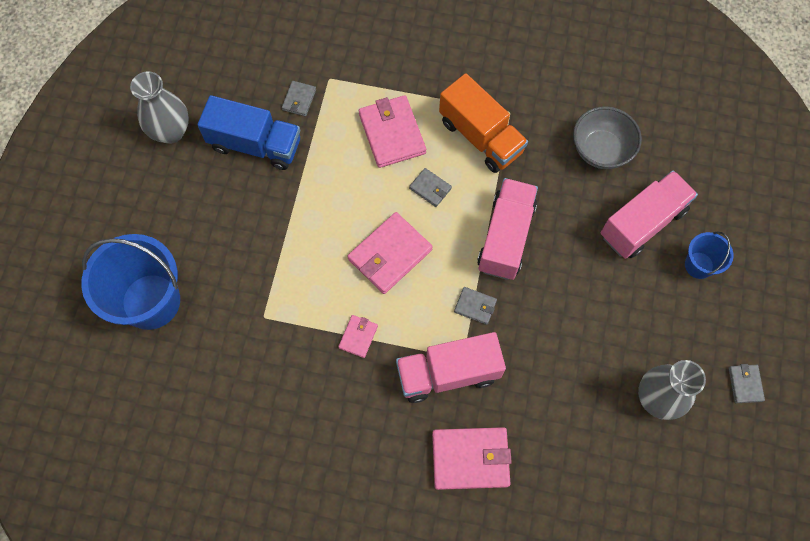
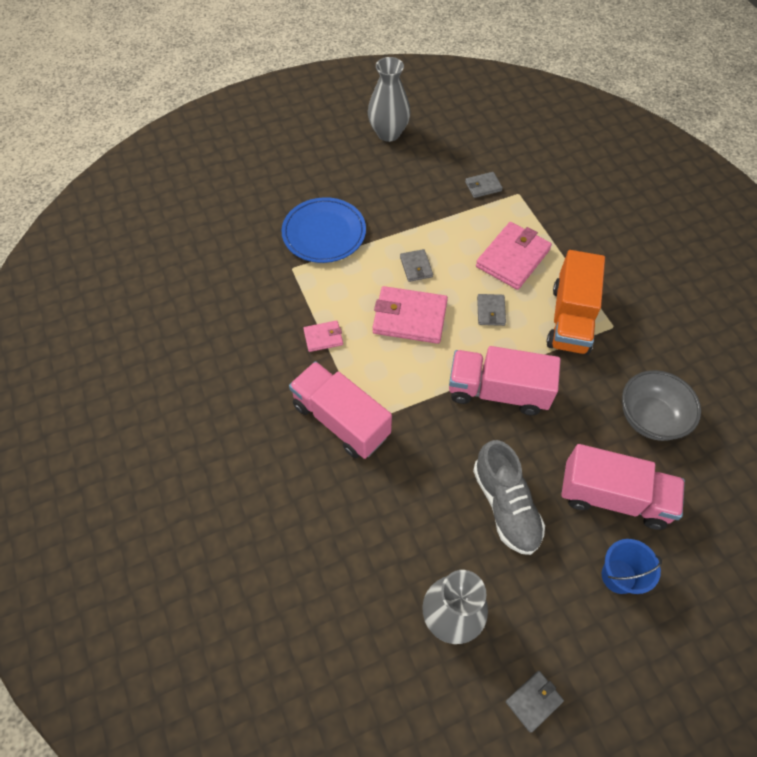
camera: 55 degrees right, 10 degrees down
blue bucket [81,234,180,330] -> none
blue truck [198,95,300,170] -> none
pink wallet [432,427,512,490] -> none
grey wallet [454,287,497,325] -> grey wallet moved to [400,249,433,282]
pink truck [477,178,538,280] -> pink truck turned 150 degrees counterclockwise [449,346,560,415]
none -> blue plate [281,197,366,263]
none -> grey shoe [473,440,545,555]

